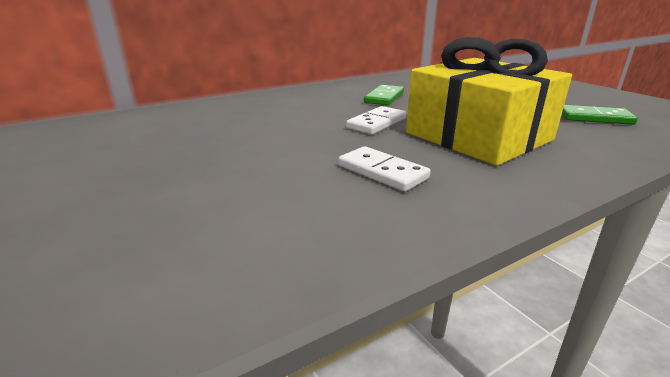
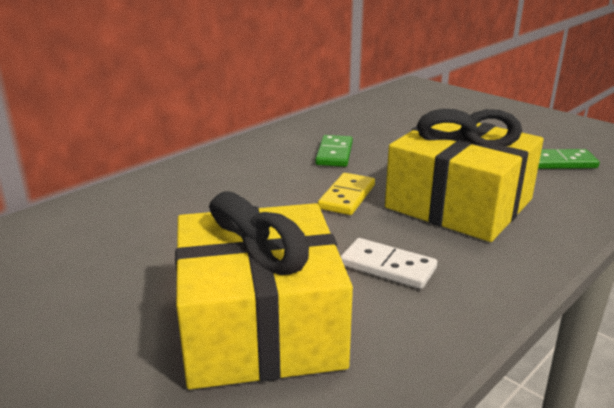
camera: 15 degrees left, 0 degrees up
white domino [346,106,407,134] -> yellow domino [318,173,375,215]
none -> yellow gift [175,191,353,390]

